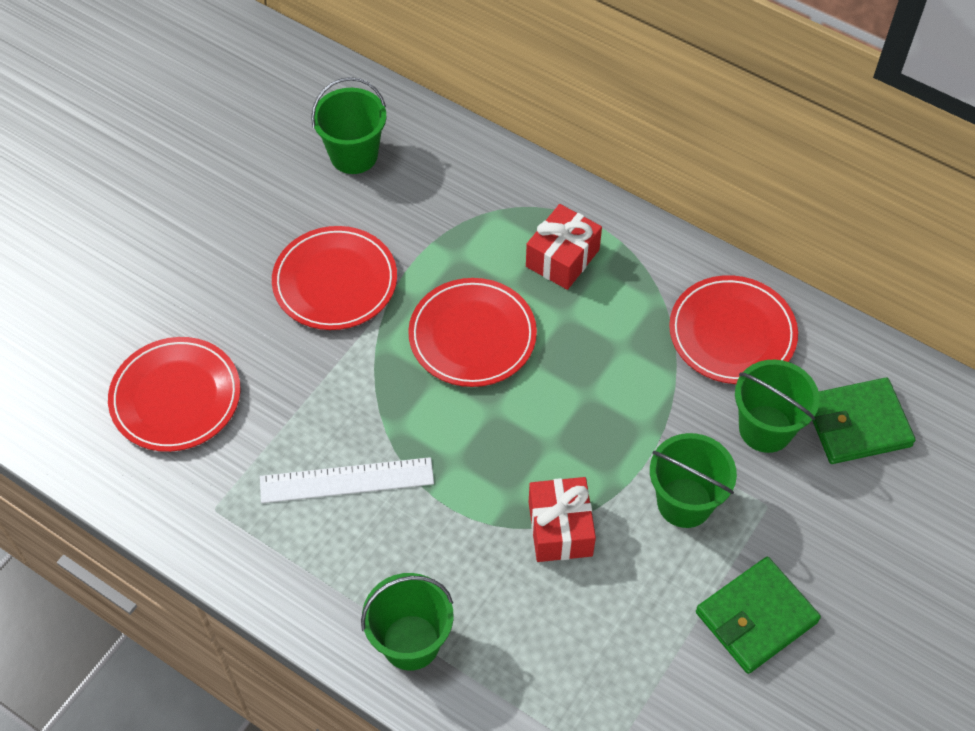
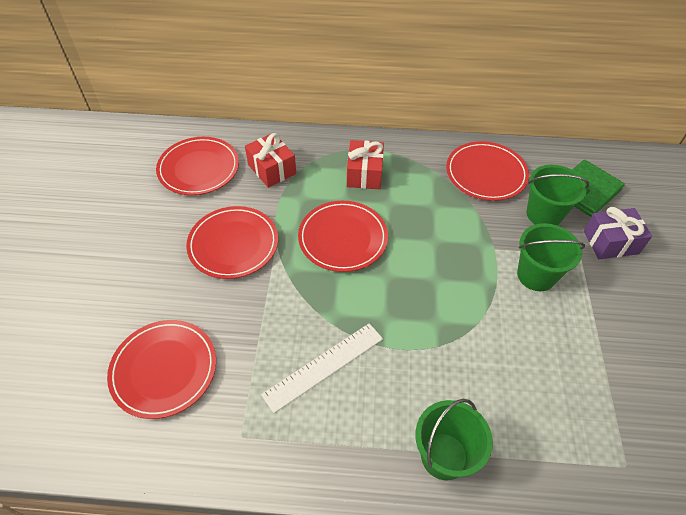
camera: 30 degrees left, 5 degrees down
green bucket [311,77,386,174] -> red plate [156,137,239,195]
red gift [529,477,596,562] -> red gift moved to [245,133,296,188]
green wallet [696,557,821,674] -> none
none -> purple gift [584,207,652,259]

